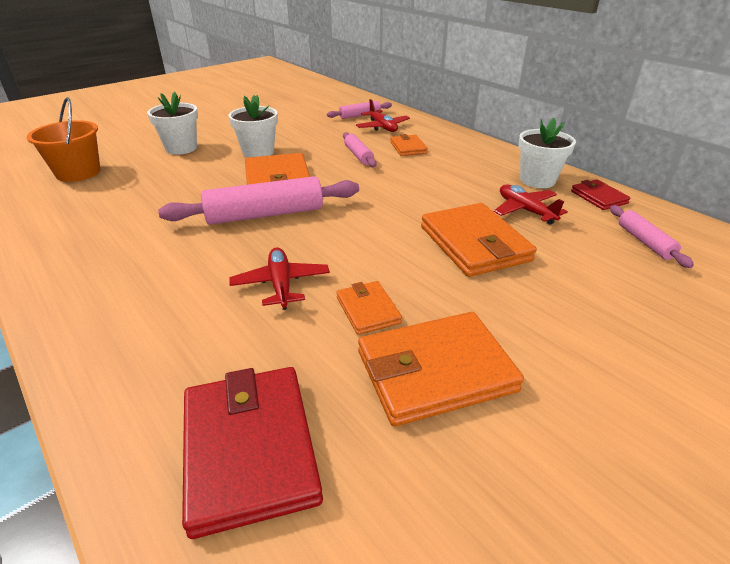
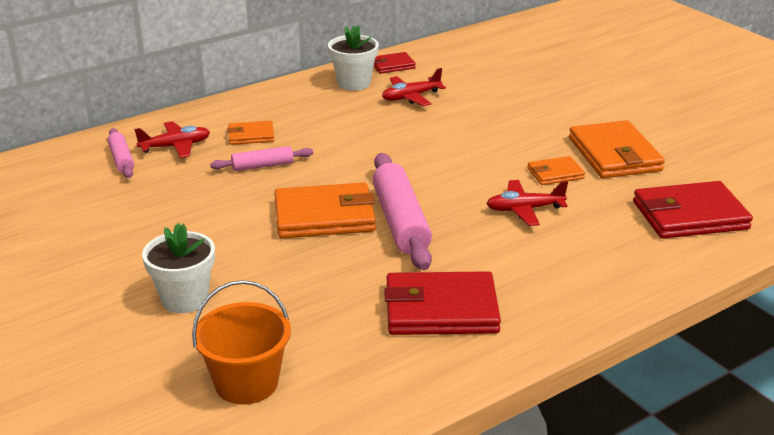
camera: 85 degrees left, 5 degrees down
white flower pot [228,95,278,158] -> none
orange wallet [421,203,537,277] -> none
pink rolling pin [610,205,694,268] -> none
none -> red wallet [384,271,501,335]

